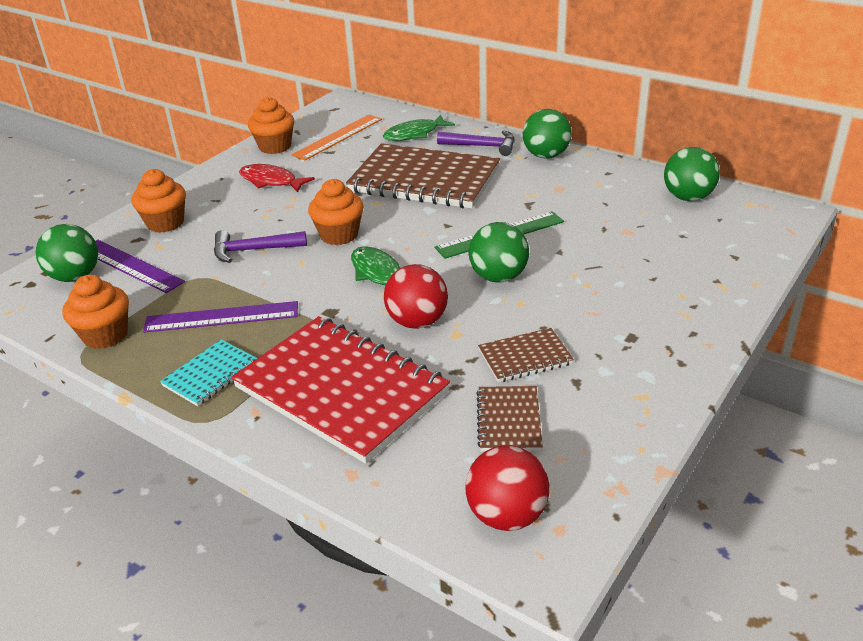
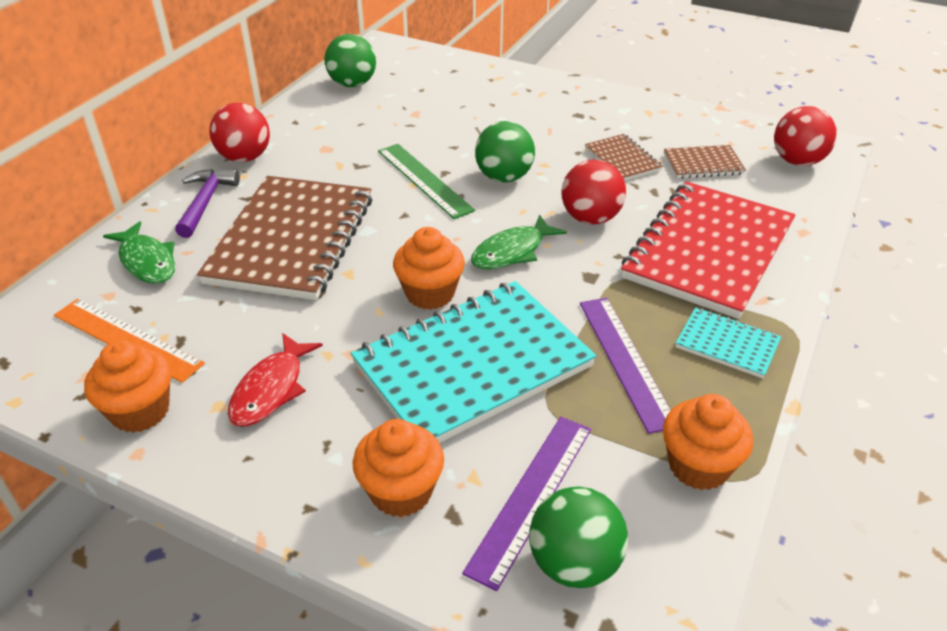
camera: 100 degrees left, 5 degrees up
purple hammer [214,230,307,263] -> turquoise notebook [351,281,596,443]
green ball [523,109,572,159] -> red ball [209,103,270,162]

